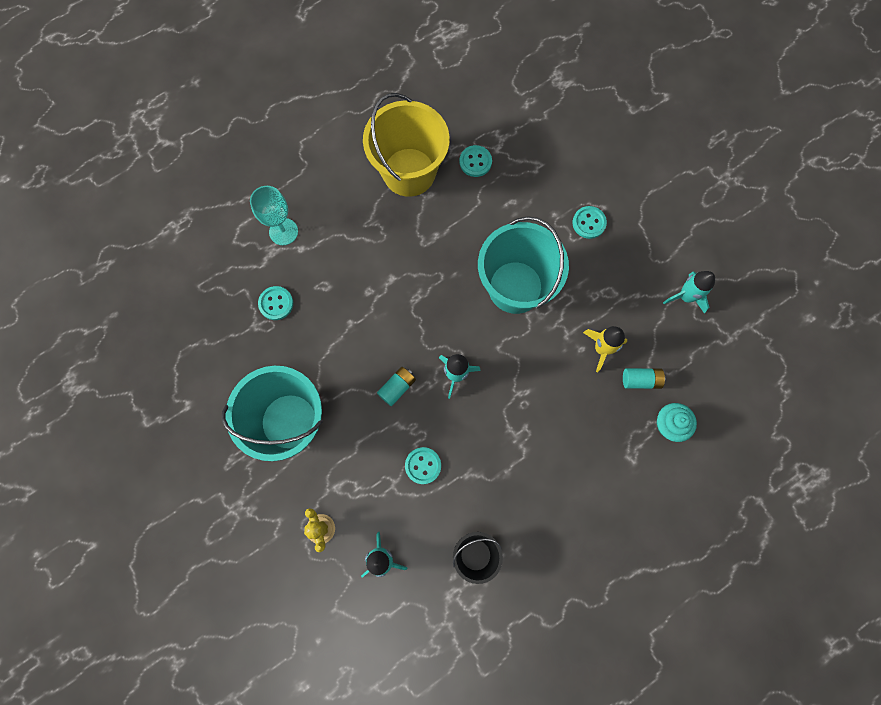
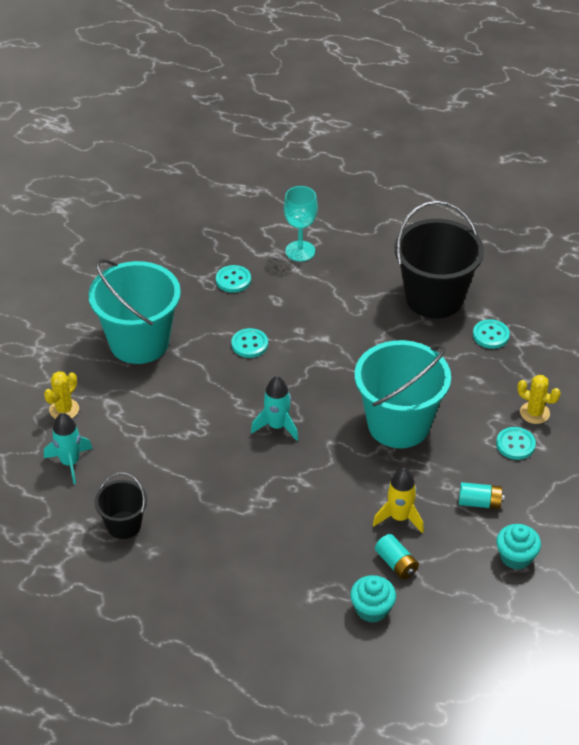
camera: 55 degrees right, 30 degrees down
yellow bucket [363,93,450,197] -> black bucket [394,201,484,318]
turquoise battery [377,367,416,406] -> turquoise battery moved to [459,482,505,509]
turquoise button [405,447,441,484] -> turquoise button moved to [231,328,268,358]
turquoise rocket [663,271,715,314] -> turquoise cupcake [496,524,541,570]
none -> yellow cactus [517,375,561,424]

